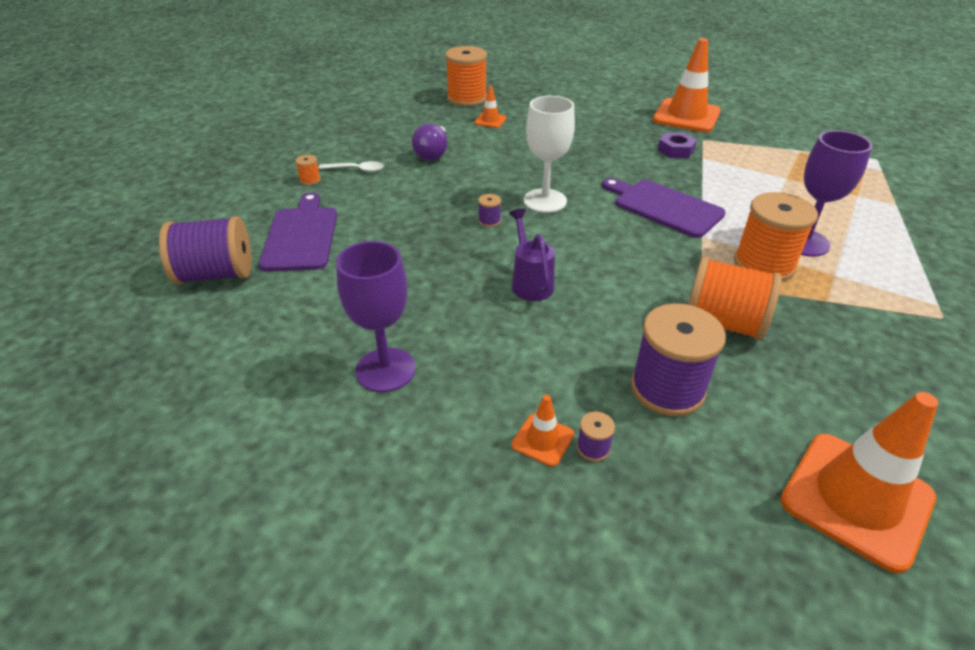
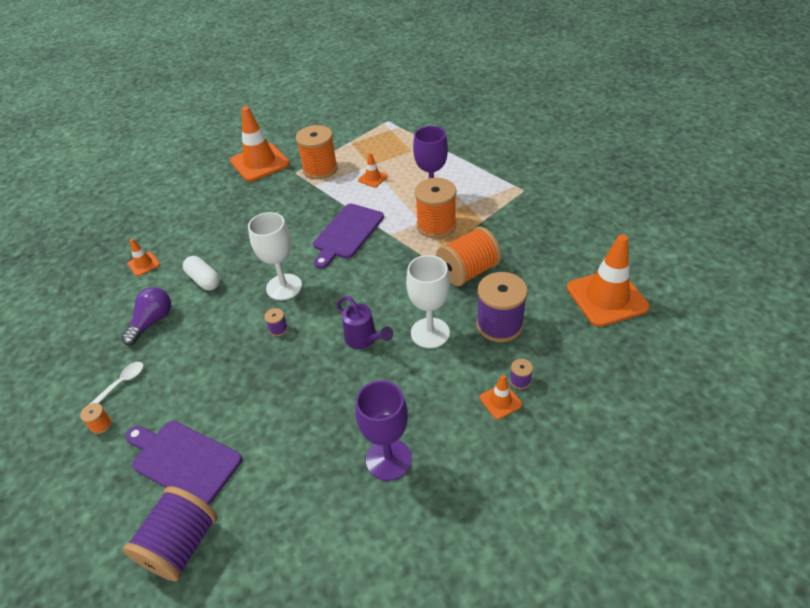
camera: 55 degrees left, 5 degrees up
purple light bulb [412,123,448,161] -> purple light bulb turned 105 degrees counterclockwise [121,287,171,345]
orange spool [445,46,487,106] -> orange spool moved to [296,125,338,179]
purple watering can [509,208,555,301] -> purple watering can turned 150 degrees counterclockwise [337,296,393,349]
purple cutting board [602,178,726,238] -> purple cutting board turned 45 degrees counterclockwise [313,204,384,269]
purple nut [658,132,697,158] -> none
none -> white capsule [183,256,220,291]
none -> orange traffic cone [358,153,388,187]
none -> white goblet [406,255,450,348]

